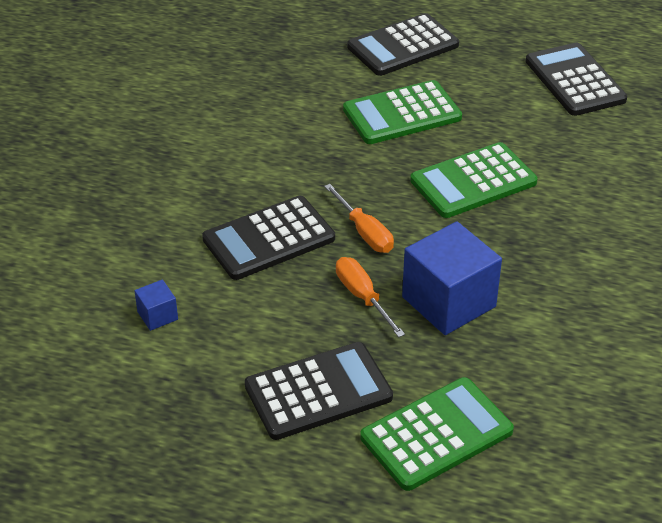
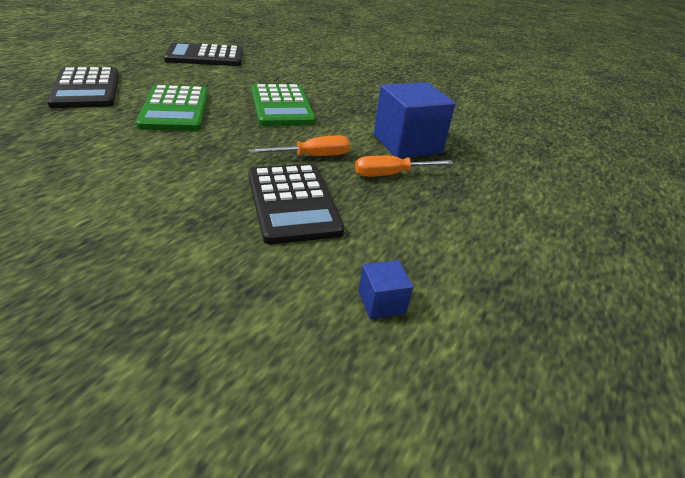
camera: 80 degrees left, 5 degrees down
black calculator [245,342,393,440] -> none
green calculator [360,377,514,491] -> none

